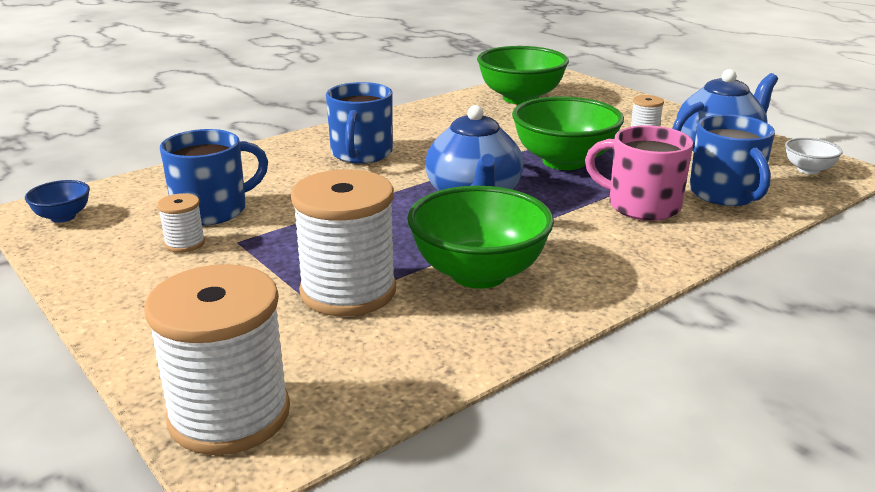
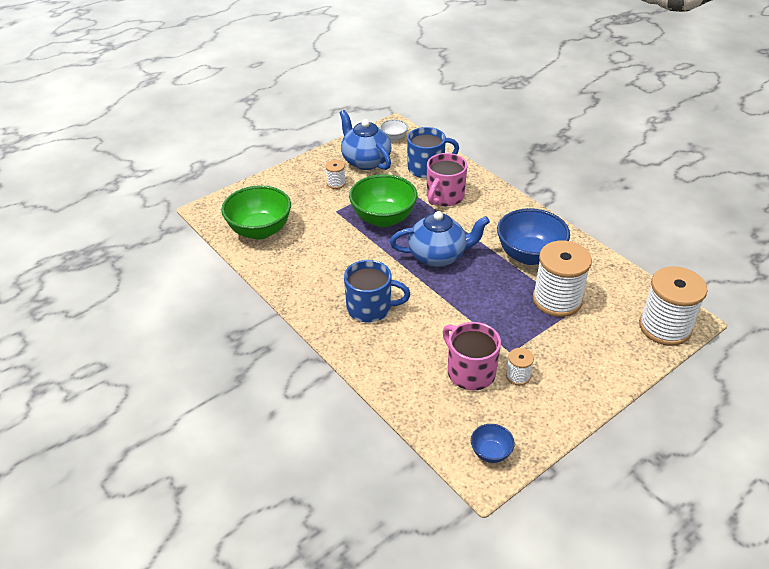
camera: 90 degrees left, 15 degrees up
blue mug [160,129,268,225] -> pink mug [443,322,501,390]
green bowl [407,186,554,289] -> blue bowl [497,208,570,265]

